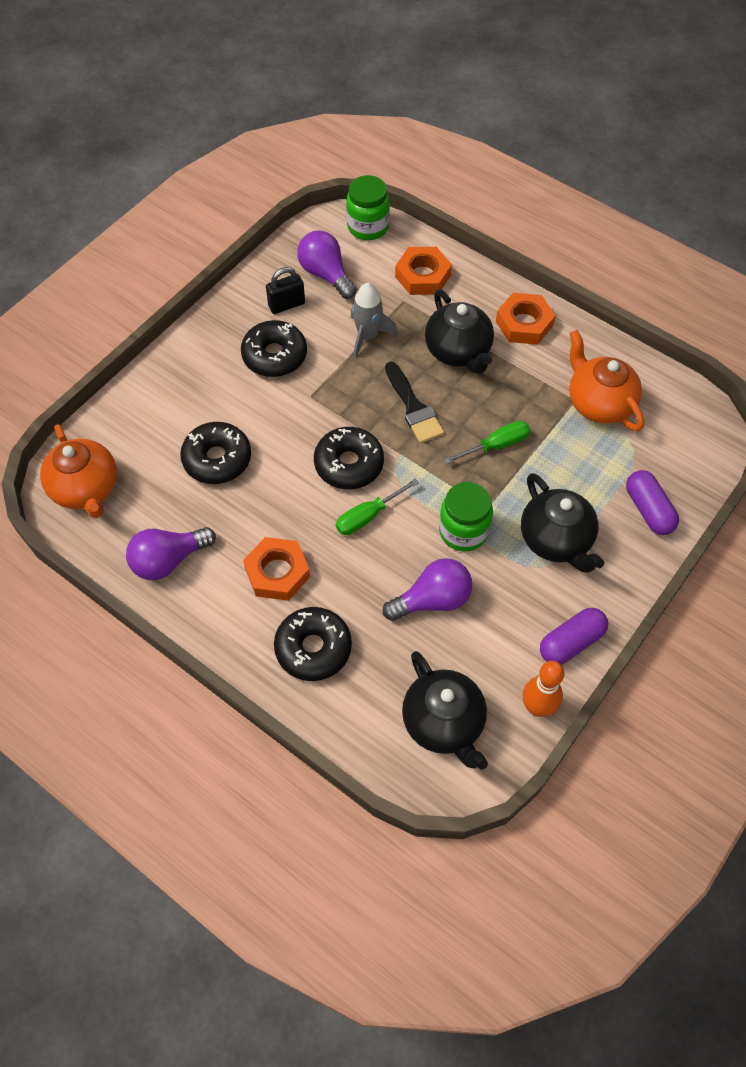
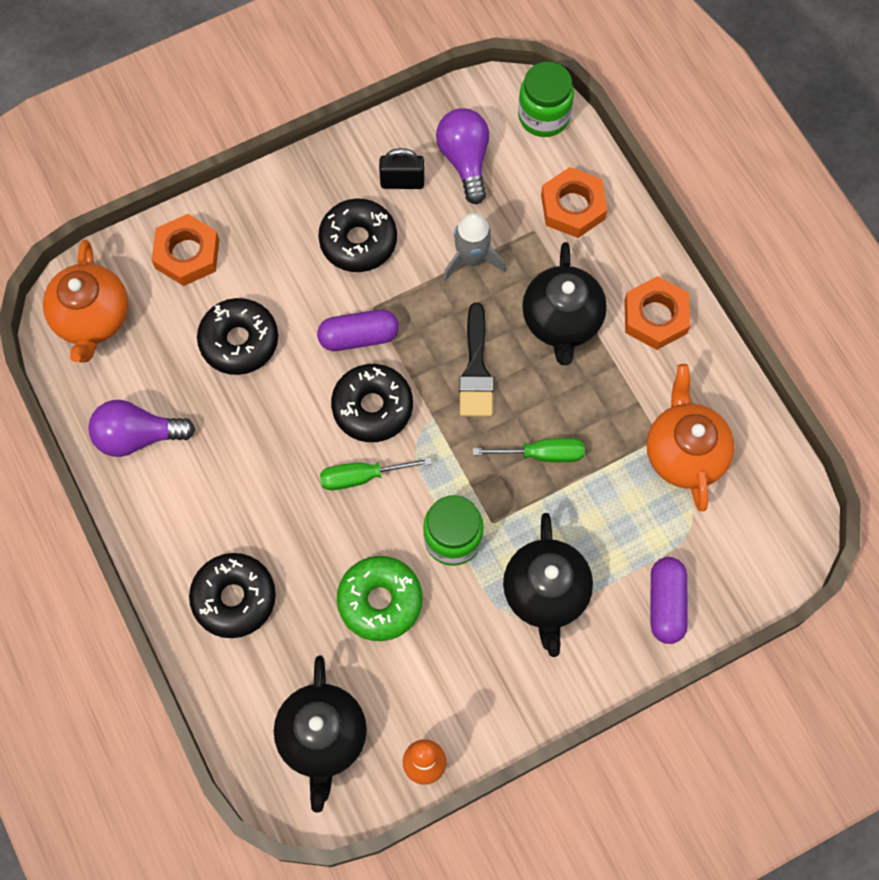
camera: 25 degrees right, 10 degrees up
orange nut [243,537,310,601] -> orange nut moved to [152,214,219,286]
purple light bulb [383,558,472,621] -> green donut [337,556,423,641]
purple capsule [540,608,608,665] -> purple capsule moved to [317,309,399,351]

